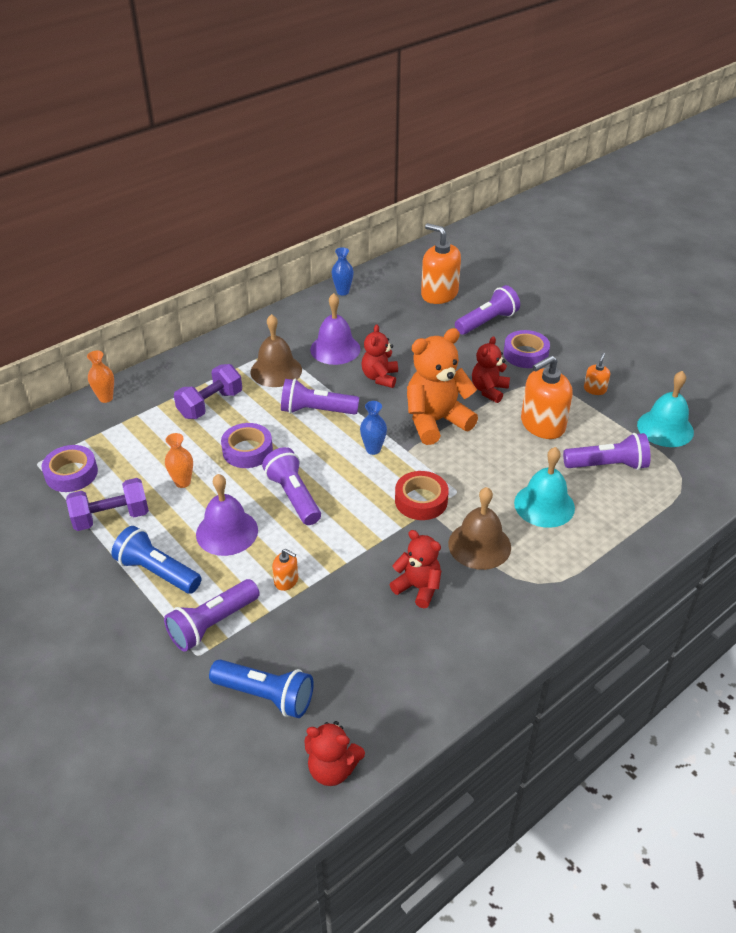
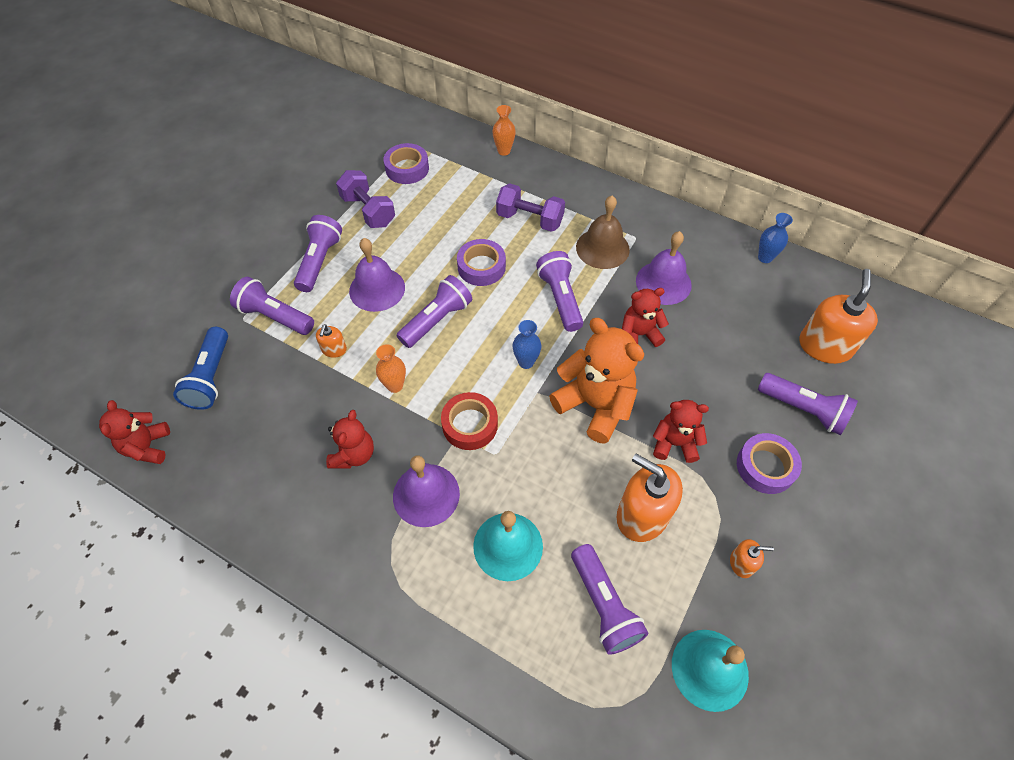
camera: 70 degrees right, 15 degrees up
blue flashlight [111,526,202,594] -> purple flashlight [294,215,342,292]
orange vase [165,433,193,488] -> orange vase moved to [376,344,406,393]
brown bell [448,487,511,570] -> purple bell [393,456,460,527]

